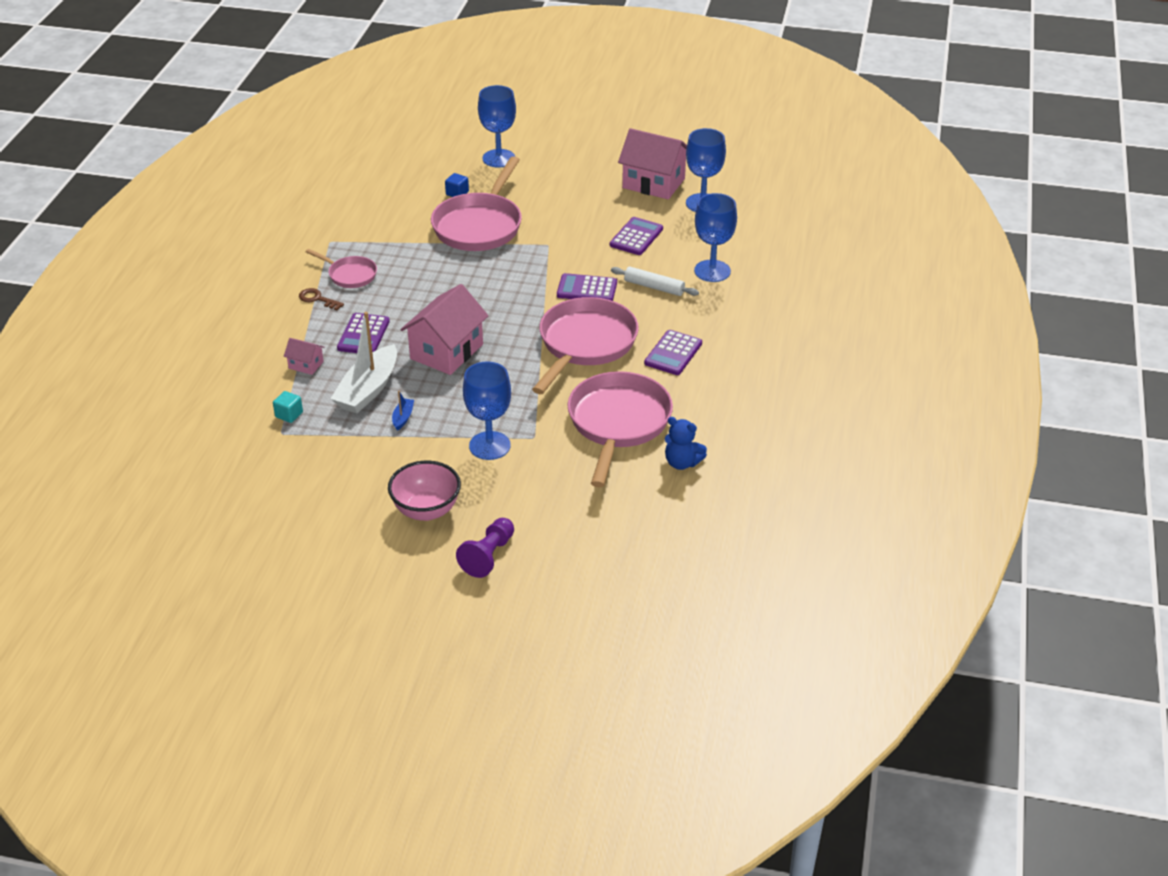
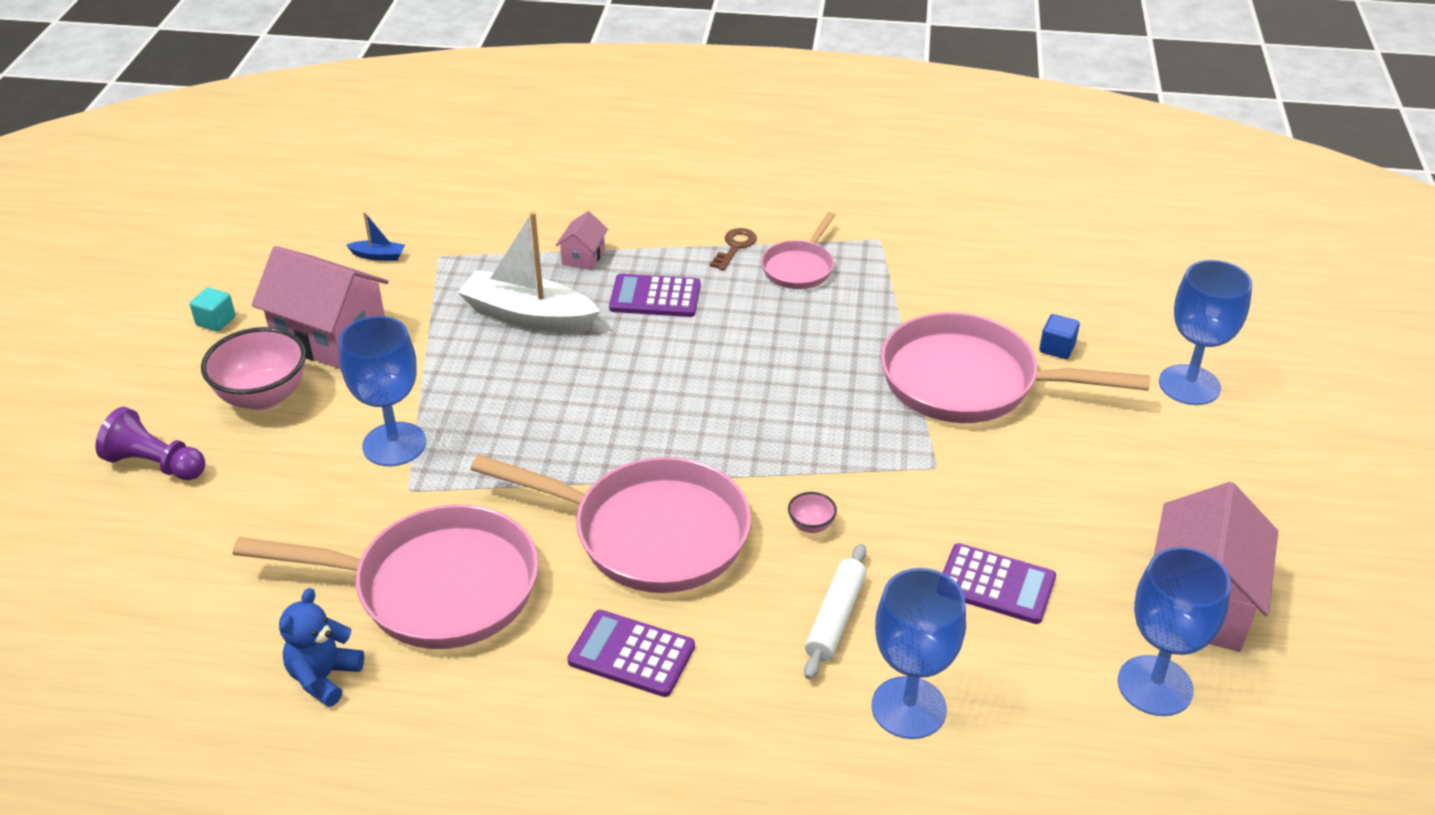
camera: 85 degrees right, 0 degrees up
turquoise cube [273,391,303,423] -> turquoise cube moved to [190,288,236,331]
blue boat [392,391,414,431] -> blue boat moved to [346,212,405,261]
pink house [400,284,489,375] -> pink house moved to [251,246,389,369]
purple calculator [557,273,617,301] -> pink bowl [788,492,837,533]

